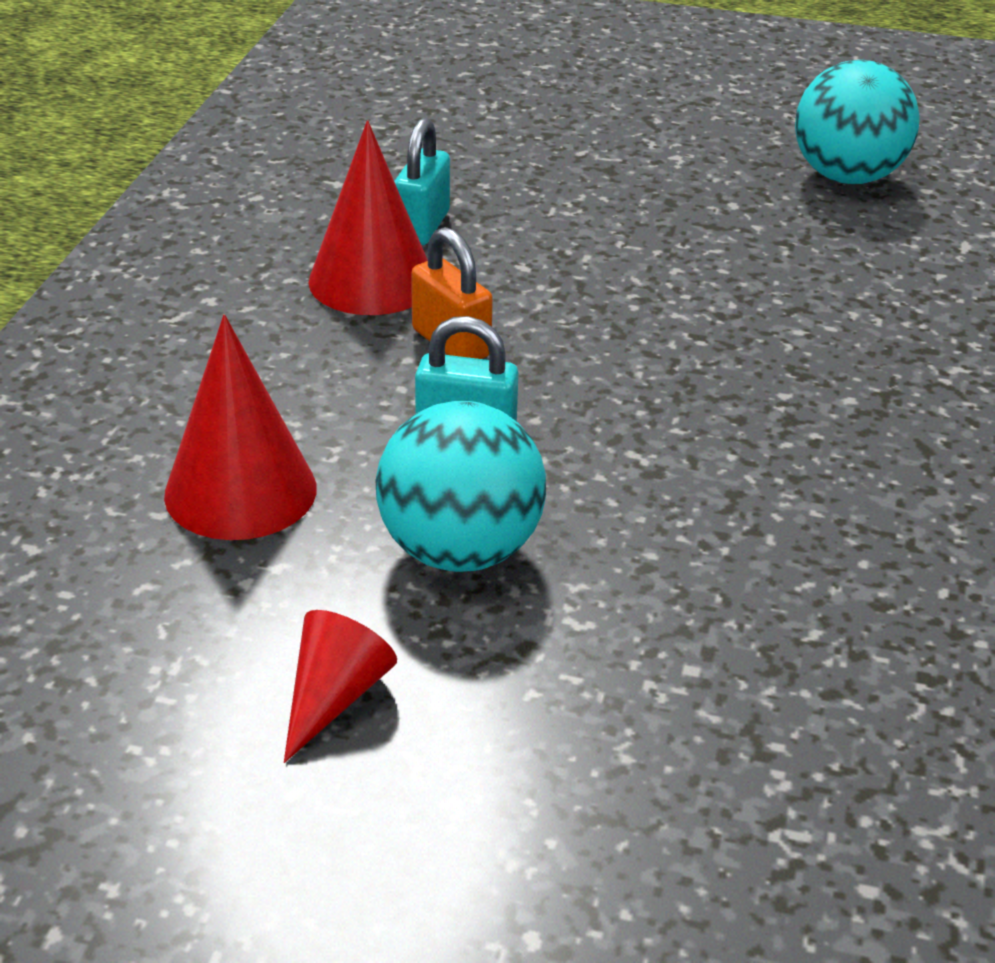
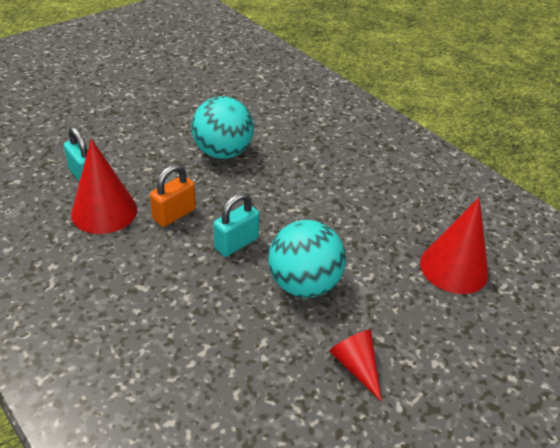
camera: 55 degrees left, 5 degrees up
red cone [164,314,317,540] -> red cone moved to [420,197,489,294]
orange padlock [411,227,493,359] -> orange padlock turned 45 degrees counterclockwise [150,164,196,227]
turquoise ball [795,60,920,184] -> turquoise ball moved to [192,96,254,159]

